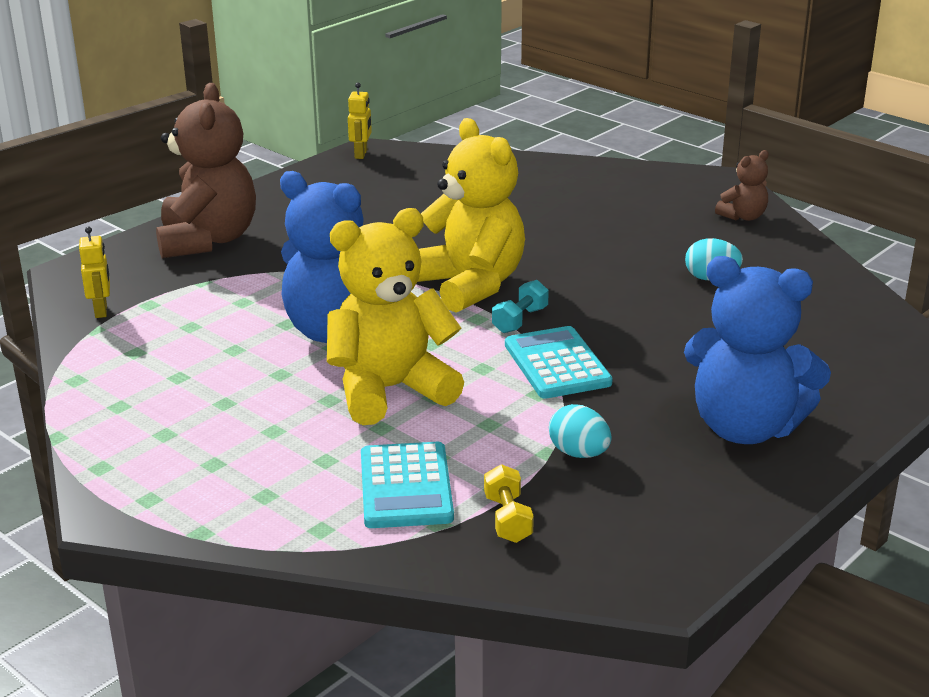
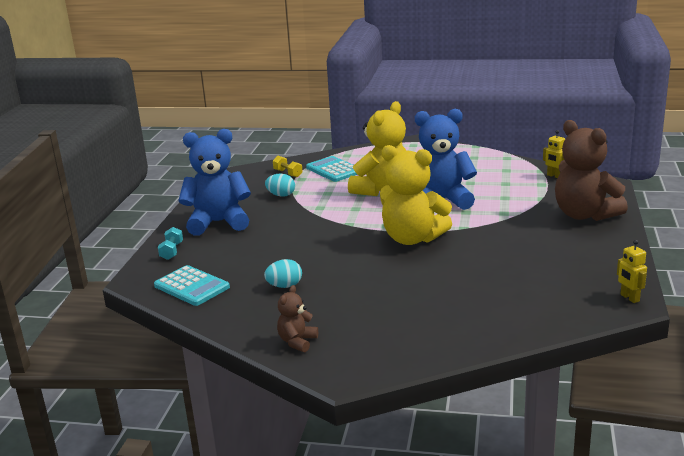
camera: 150 degrees right, 5 degrees down
turquoise dumbbell [492,280,549,333] -> turquoise dumbbell moved to [158,227,183,260]
turquoise calculator [505,326,613,399] -> turquoise calculator moved to [154,265,230,306]

